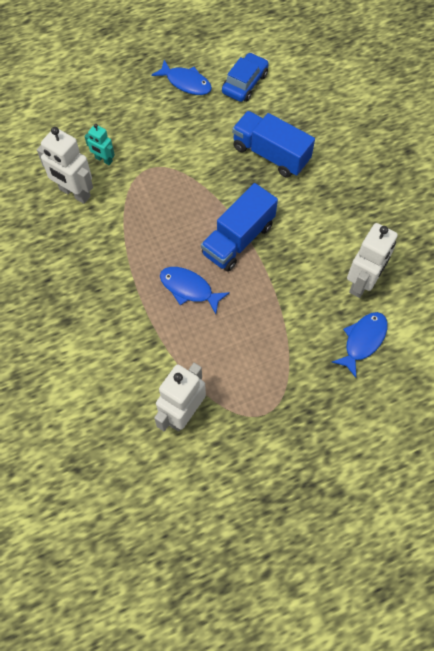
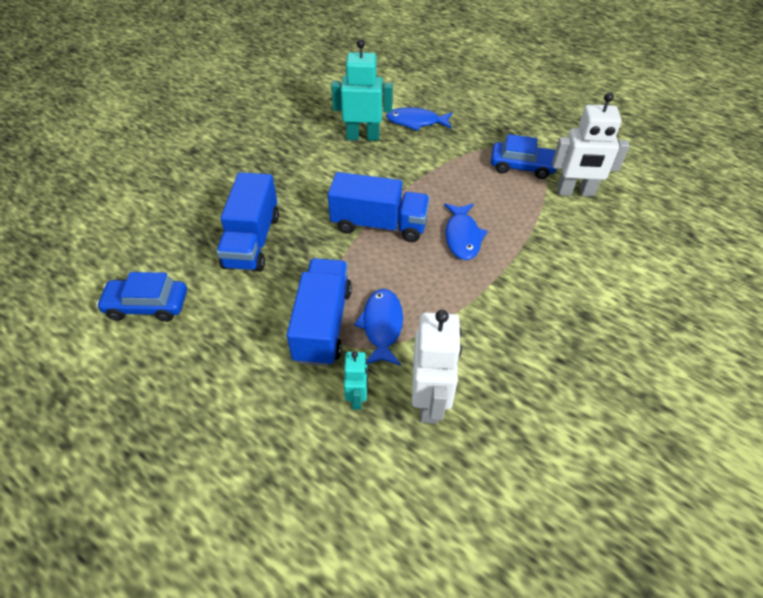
camera: 120 degrees left, 15 degrees down
blue fish [151,60,212,95] -> blue fish moved to [354,289,403,366]
white robot [347,223,398,298] -> turquoise robot [331,39,393,141]
none -> blue truck [287,258,352,366]
none -> blue car [491,134,556,179]

